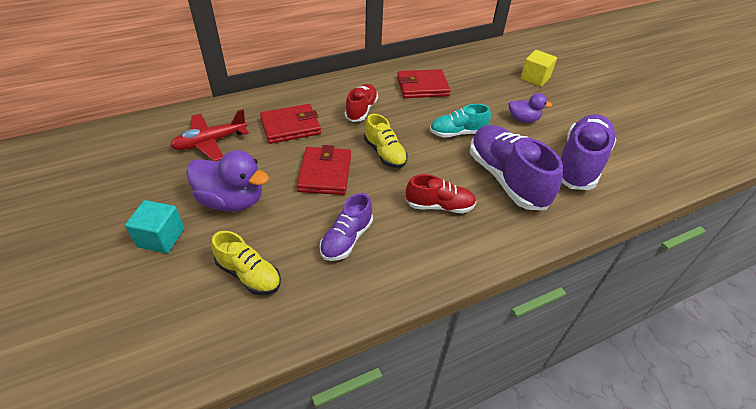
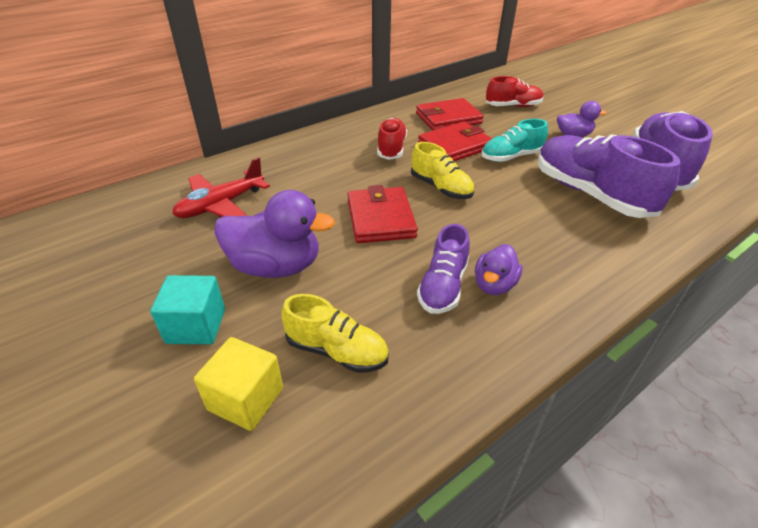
camera: 10 degrees left, 5 degrees down
red wallet [260,104,321,144] -> red wallet moved to [418,122,493,161]
red shoe [406,174,476,213] -> red shoe moved to [486,76,544,107]
yellow cube [520,50,557,87] -> yellow cube moved to [194,337,283,431]
none -> purple duck [475,244,523,295]

